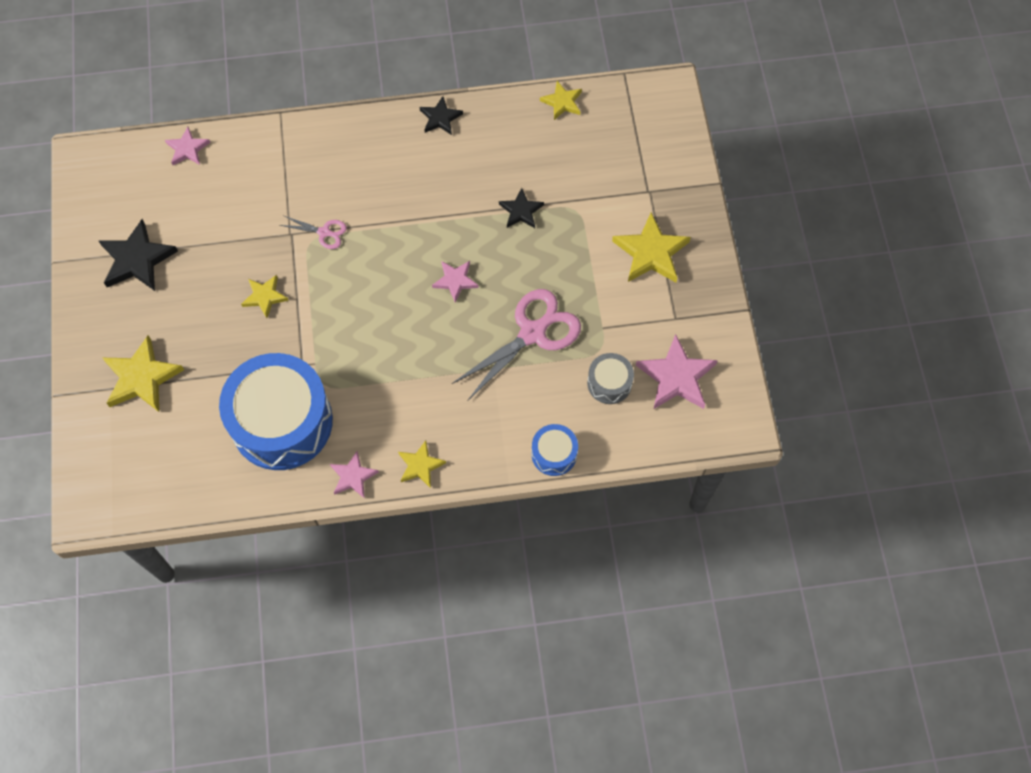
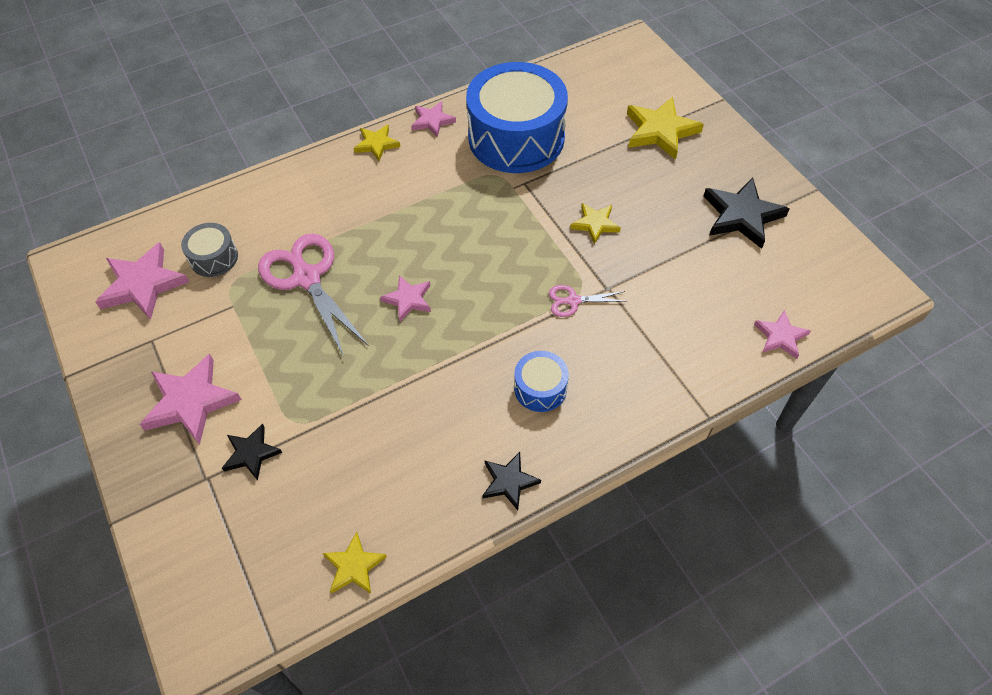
camera: 160 degrees right, 10 degrees down
pink scissors [452,289,581,401] -> pink scissors turned 120 degrees clockwise [258,233,368,356]
black star [499,188,544,228] -> black star moved to [222,423,282,481]
blue drum [532,424,578,476] -> blue drum moved to [514,351,569,412]
yellow star [612,212,691,282] -> pink star [140,354,242,445]

